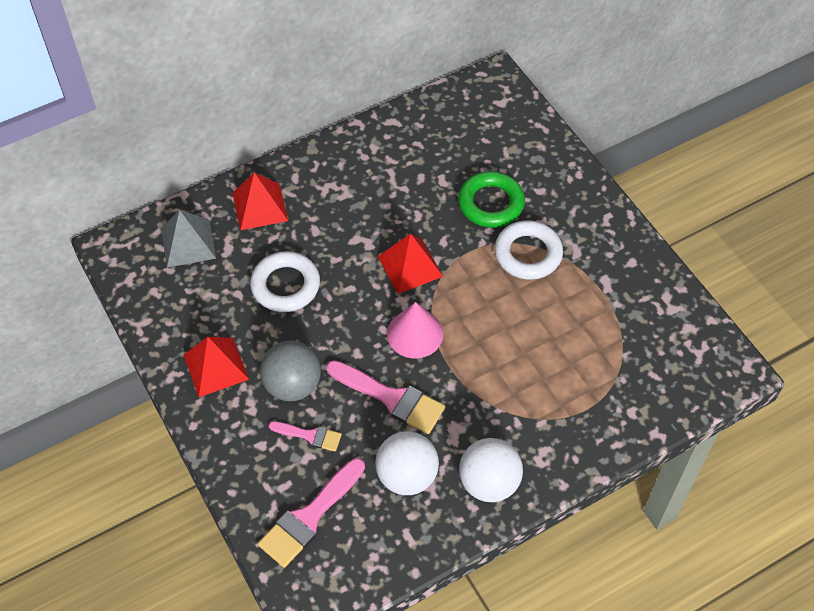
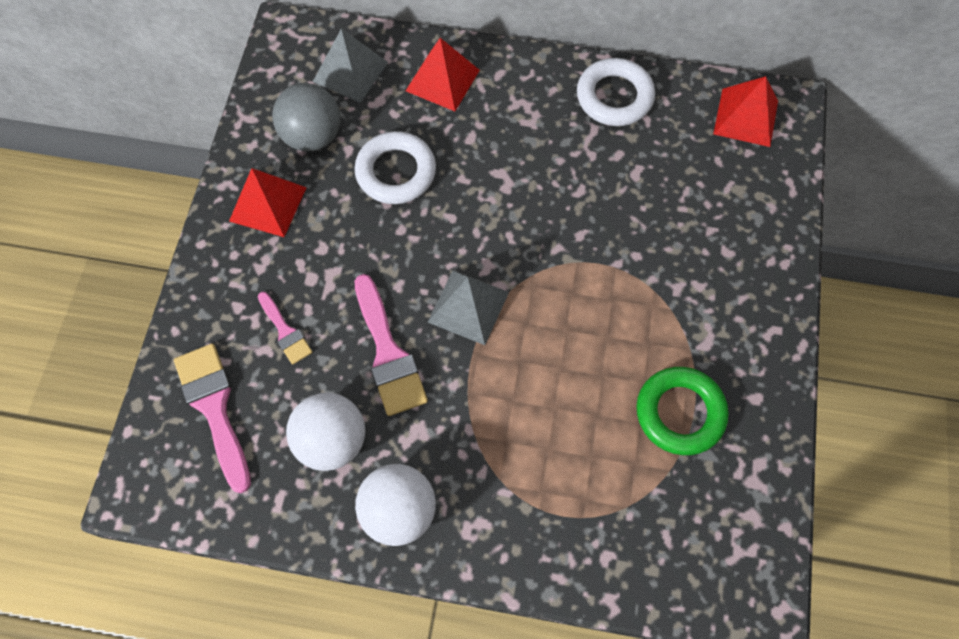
camera: 40 degrees right, 10 degrees up
pink brush [258,458,365,568] -> pink brush turned 75 degrees clockwise [174,343,251,493]
grey ball [260,341,321,401] -> grey ball moved to [272,83,340,152]
red pyramid [378,233,443,294] -> red pyramid moved to [713,76,778,147]
pink cone [387,302,443,358] -> grey pyramid [428,270,509,345]
green ring [458,171,525,228] -> green ring moved to [636,367,728,455]
white ring [495,220,563,280] -> white ring moved to [577,58,655,126]

